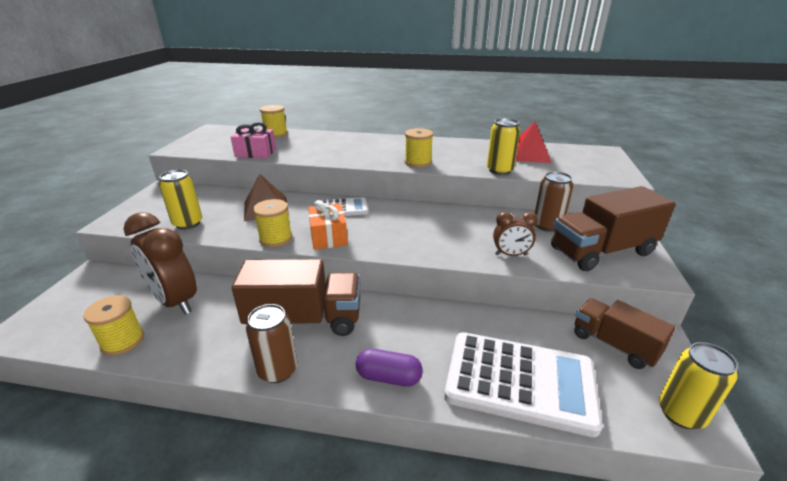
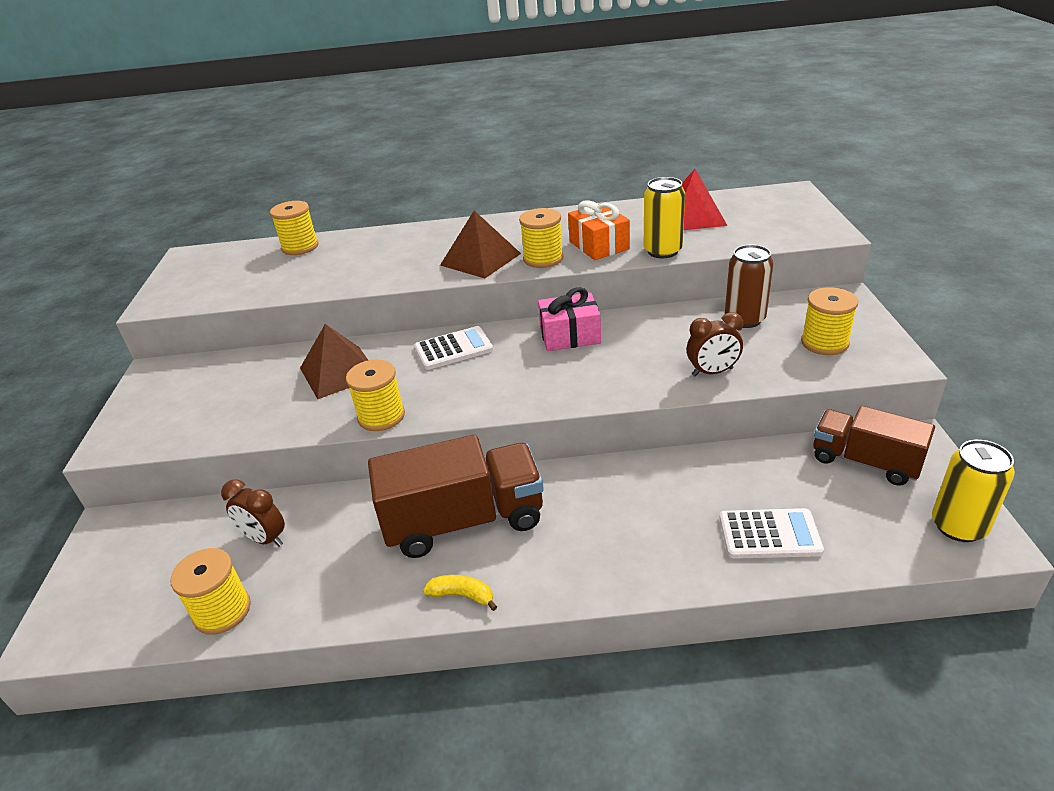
camera: 10 degrees left, 5 degrees up
brown clock [124,212,197,315] -> brown clock [221,479,285,547], size x0.53
yellow can [159,170,202,230] -> none
pink gift [231,122,276,158] -> pink gift moved to [538,287,601,351]
brown can [246,304,297,383] -> yellow banana [423,575,497,611]
orange gift [308,200,348,250] -> orange gift moved to [568,200,630,260]
purple capsule [356,349,423,387] -> none
white calculator [444,332,602,437] -> white calculator [719,508,824,559], size x0.51
brown truck [551,186,676,271] -> yellow spool [801,287,858,355]
none -> brown pyramid [440,211,521,278]

